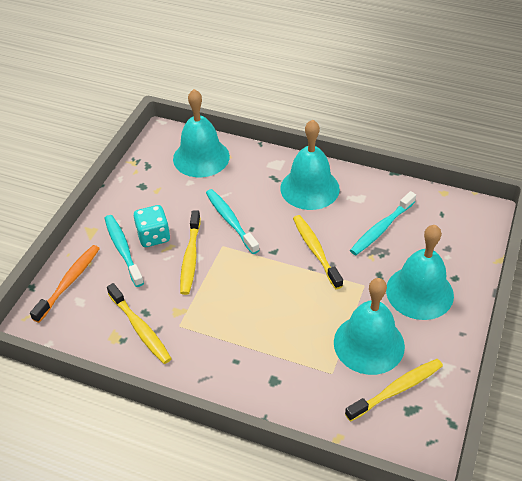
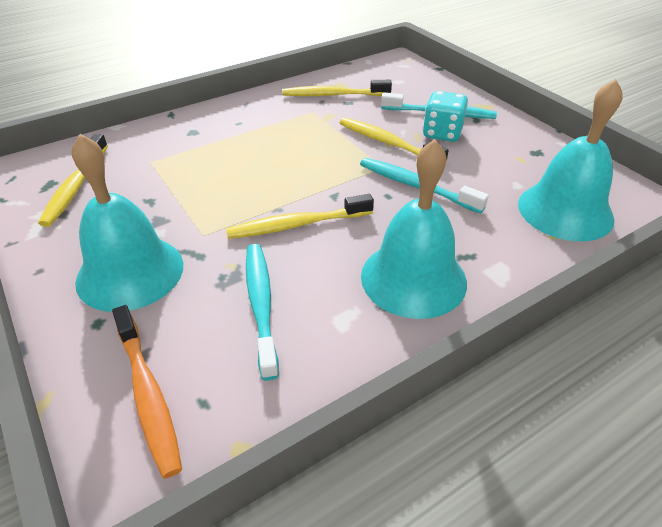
camera: 125 degrees right, 5 degrees down
orange toothbrush [30,245,100,323] -> orange toothbrush moved to [112,305,182,479]
turquoise toothbrush [206,189,259,254] -> turquoise toothbrush turned 150 degrees counterclockwise [360,158,489,214]
yellow toothbrush [293,215,343,289] -> yellow toothbrush turned 150 degrees clockwise [226,194,374,239]
turquoise bell [334,278,405,375] -> none

